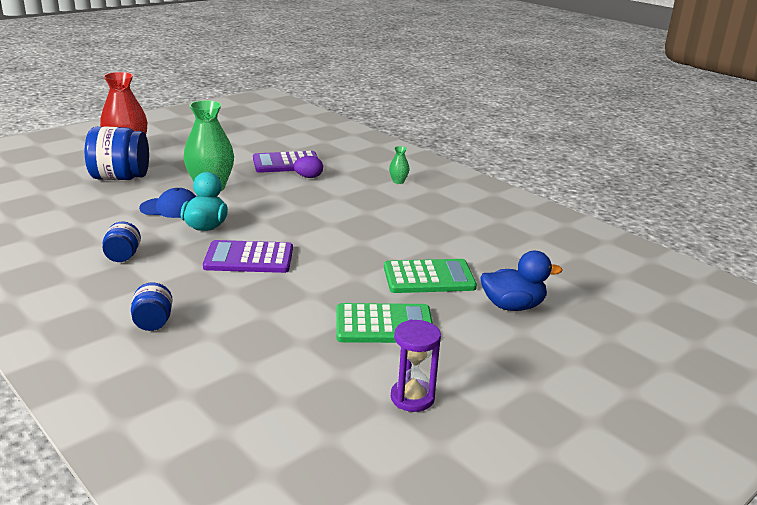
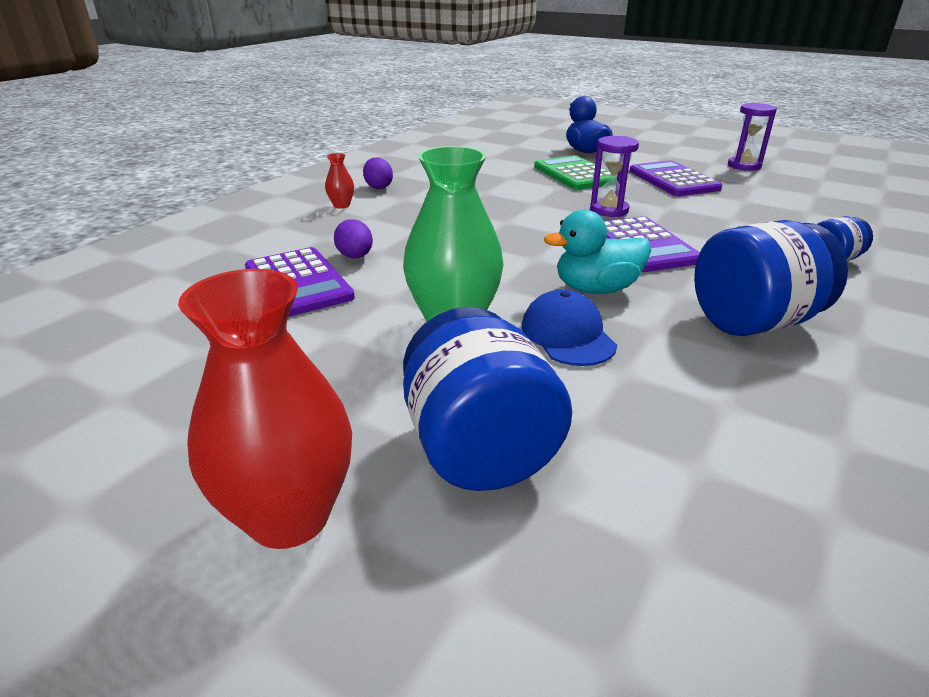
camera: 105 degrees left, 5 degrees up
blue jar [102,222,141,262] -> blue jar [694,220,848,336], size x1.94
green calculator [336,303,433,343] -> purple calculator [629,160,722,196]
green vase [389,146,410,184] -> red vase [325,153,354,209]
none -> purple egg [363,157,393,189]
none -> purple hourglass [590,136,639,217]

